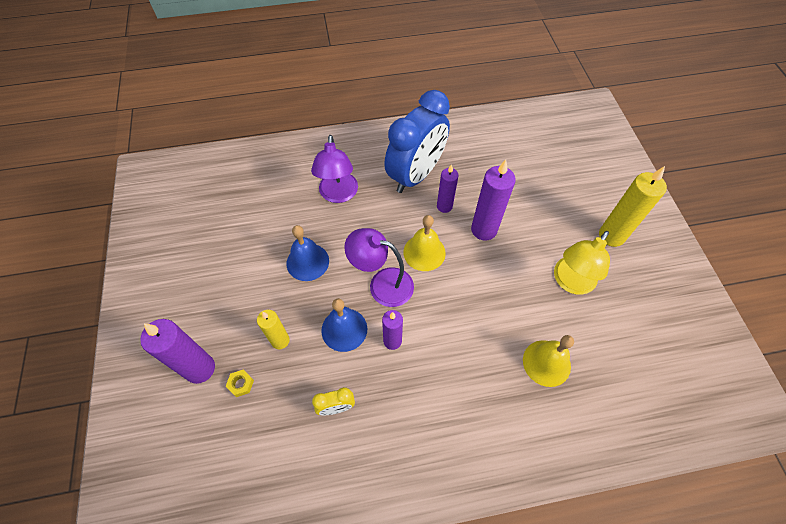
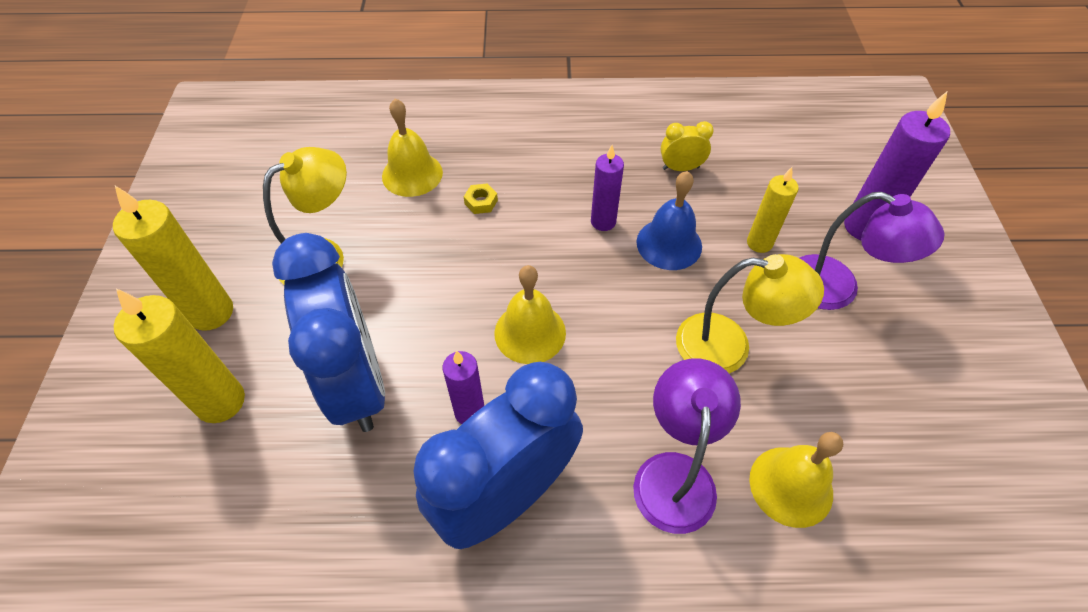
camera: 170 degrees left, 5 degrees down
yellow nut [226,370,254,397] -> yellow nut moved to [464,184,498,214]
blue bell [286,225,329,281] -> yellow lamp [676,254,824,373]
purple lamp [344,228,414,307] -> purple lamp moved to [800,192,944,310]
purple candle [471,160,516,241] -> none
none -> yellow candle [114,288,245,423]
none -> blue clock [272,233,385,432]
none -> yellow bell [749,432,843,528]

